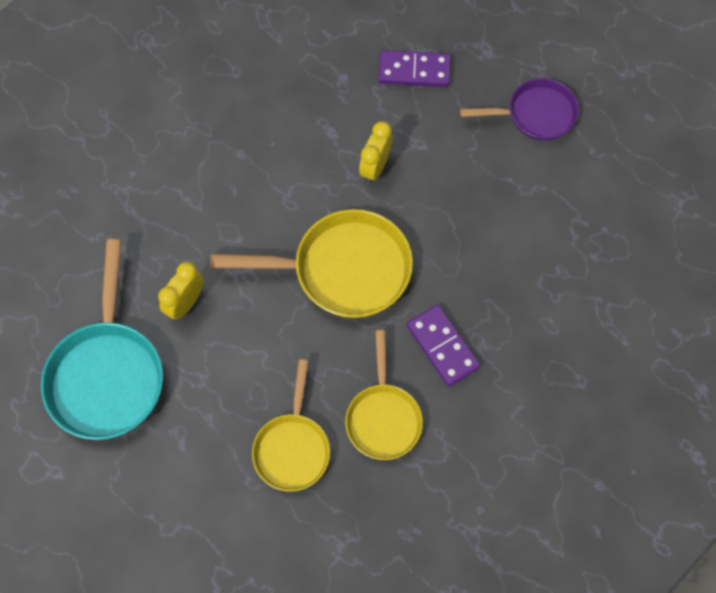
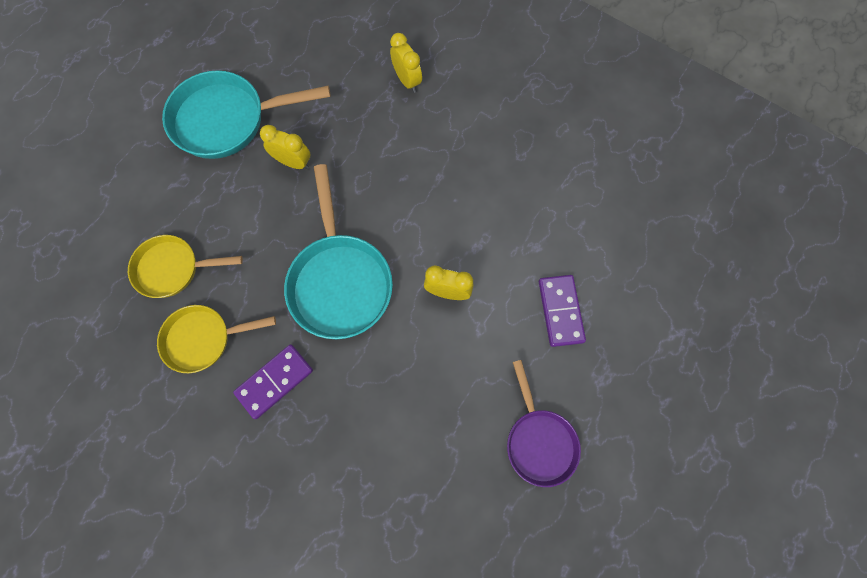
camera: 80 degrees right, 5 degrees up
yellow pan [210,209,413,318] -> turquoise pan [284,164,393,339]
none -> yellow clock [390,33,422,93]

